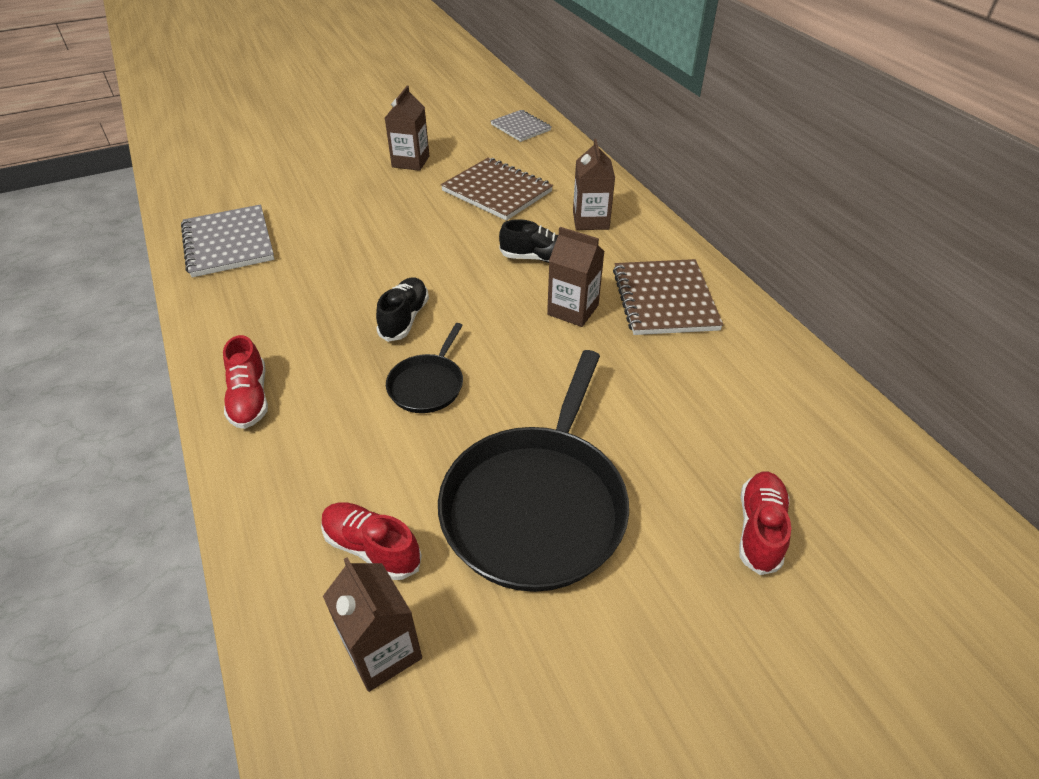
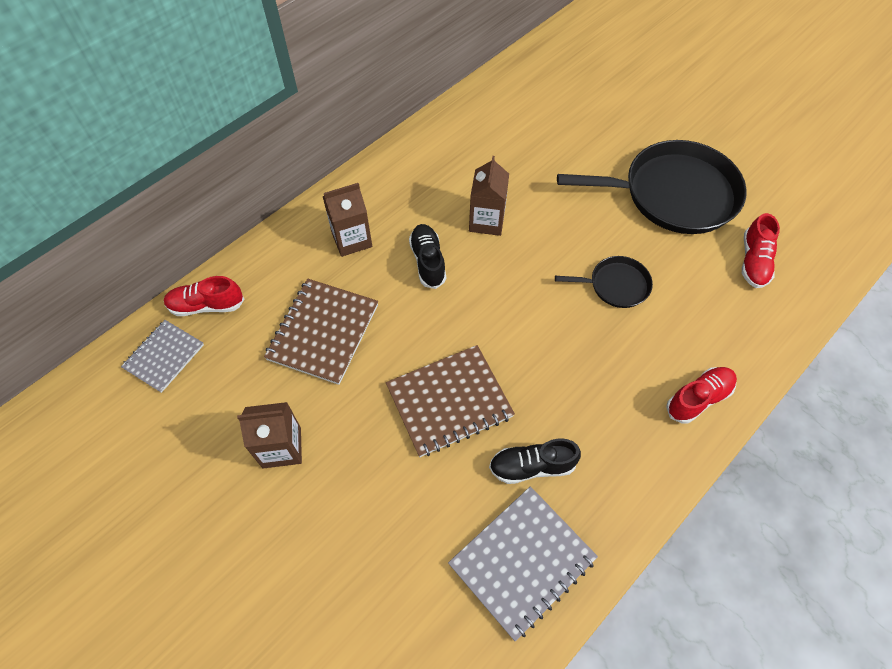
camera: 110 degrees left, 15 degrees up
brown carton [323,557,422,692] -> none
black shoe [376,277,429,342] -> black shoe moved to [489,438,581,484]
brown notebook [613,259,723,335] -> brown notebook moved to [386,345,515,457]
red shoe [739,472,791,575] -> red shoe moved to [164,276,244,316]

